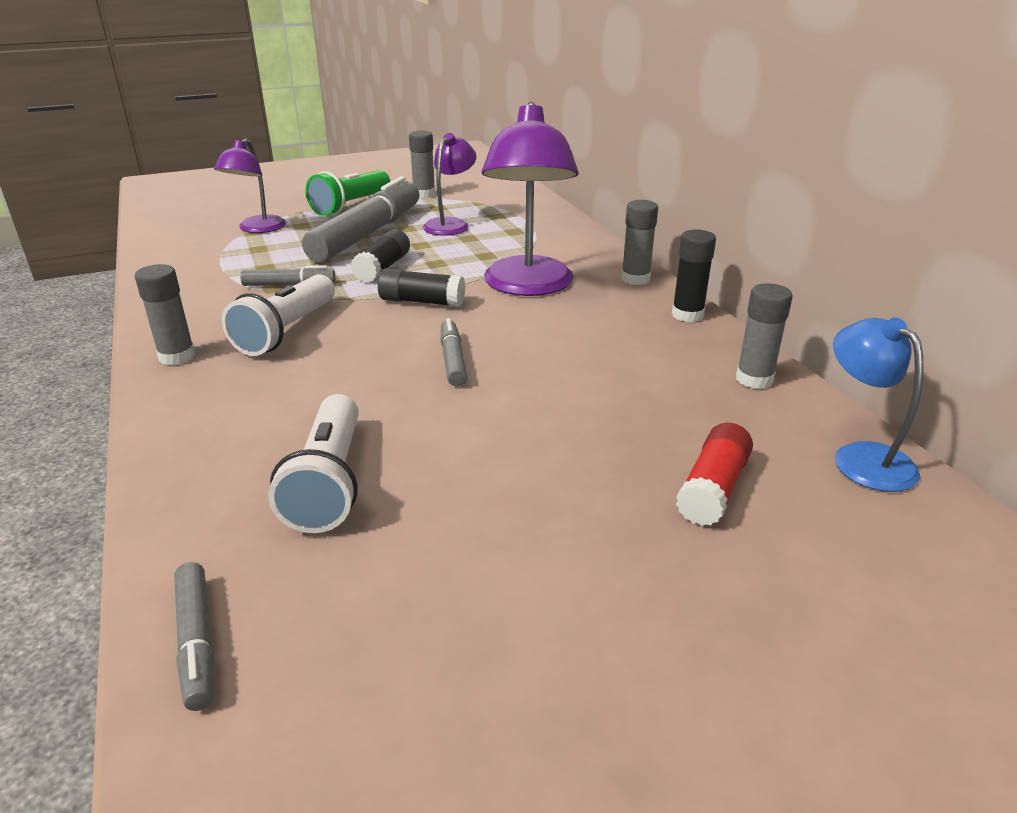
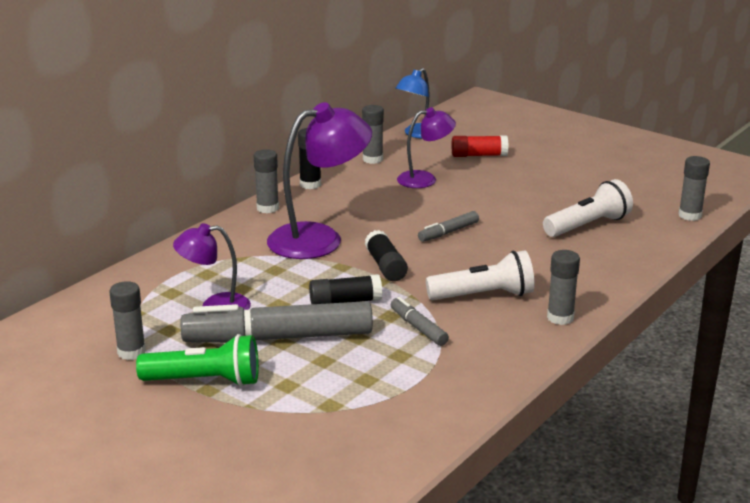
camera: 120 degrees left, 5 degrees down
grey marker [174,562,214,711] -> grey glue stick [679,156,710,221]
purple lamp [214,138,286,233] -> purple lamp moved to [397,107,456,188]

